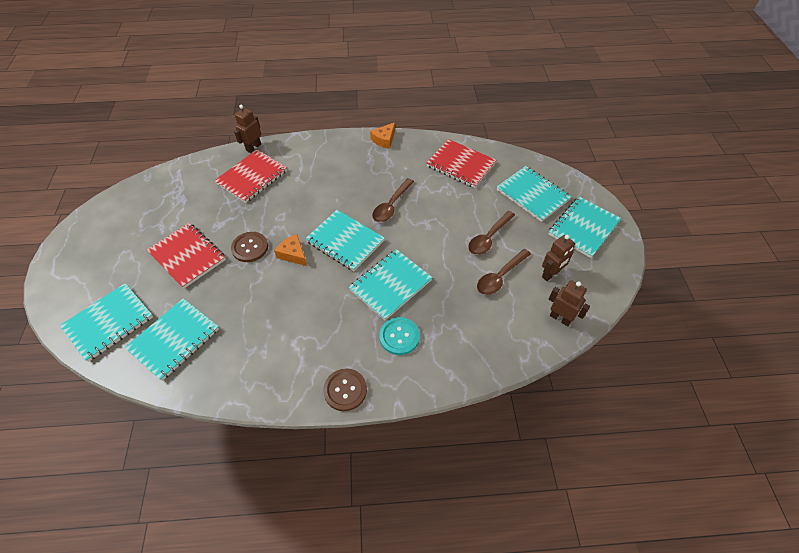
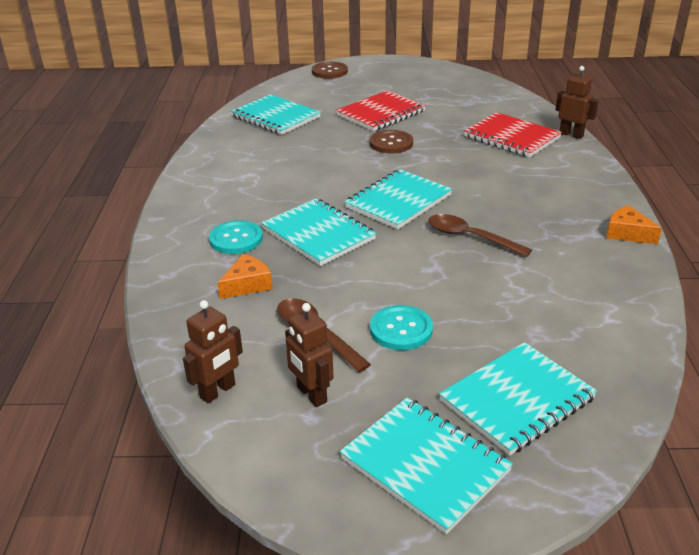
camera: 95 degrees right, 20 degrees down
turquoise notebook [60,283,153,362] -> none
orange cheese [274,234,307,266] -> orange cheese moved to [217,254,273,299]
brown button [323,368,367,411] -> brown button moved to [312,62,348,79]
red notebook [426,139,496,188] -> none
brown spoon [468,211,515,255] -> turquoise button [370,305,433,350]

